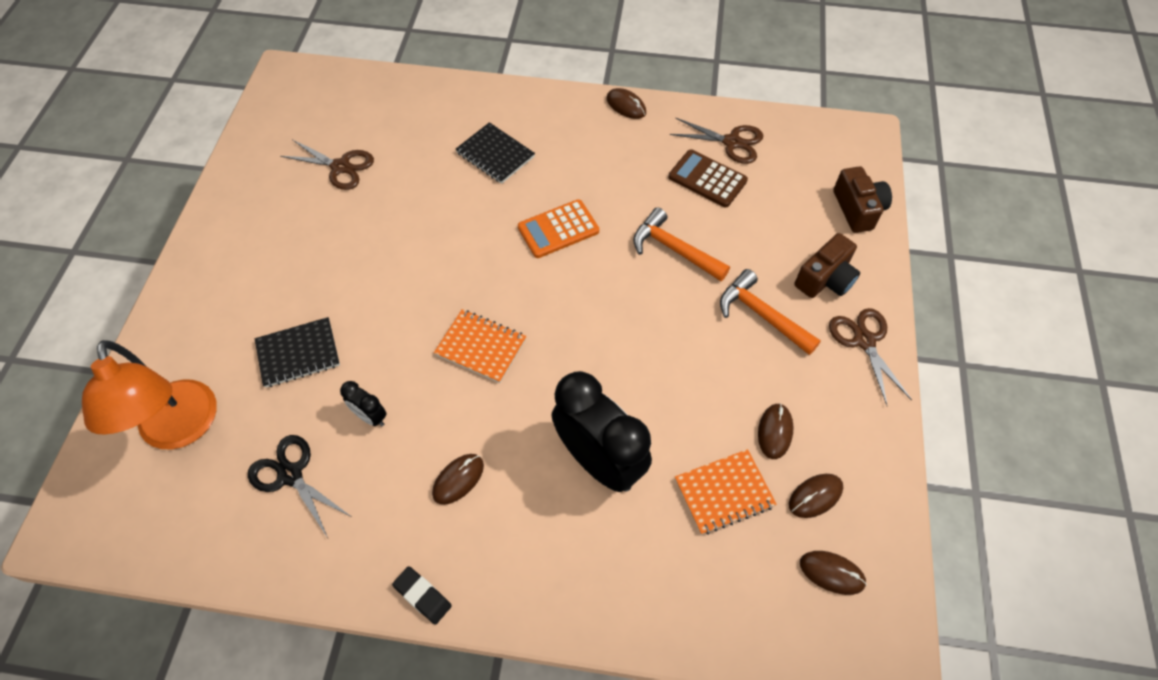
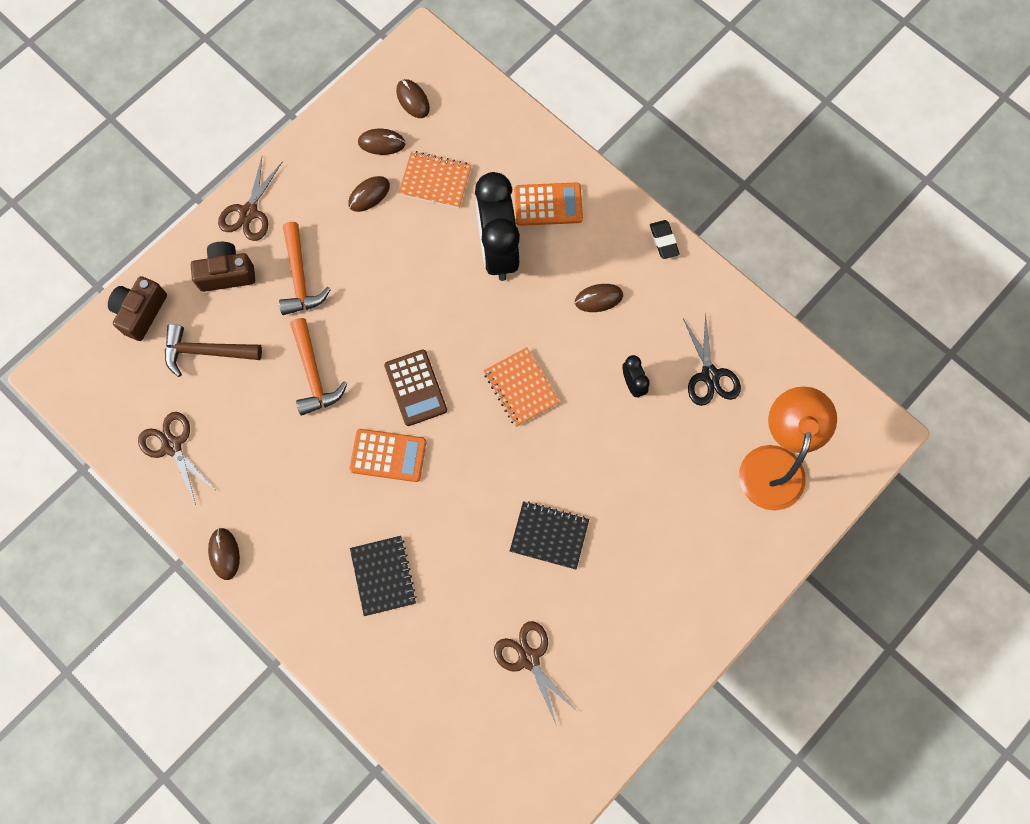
camera: 145 degrees left, 15 degrees up
black notebook [255,317,340,388] -> black notebook moved to [510,501,589,570]
brown calculator [669,149,748,207] -> brown calculator moved to [384,349,447,426]
none -> brown hammer [165,324,262,377]
none -> orange calculator [514,182,583,226]

